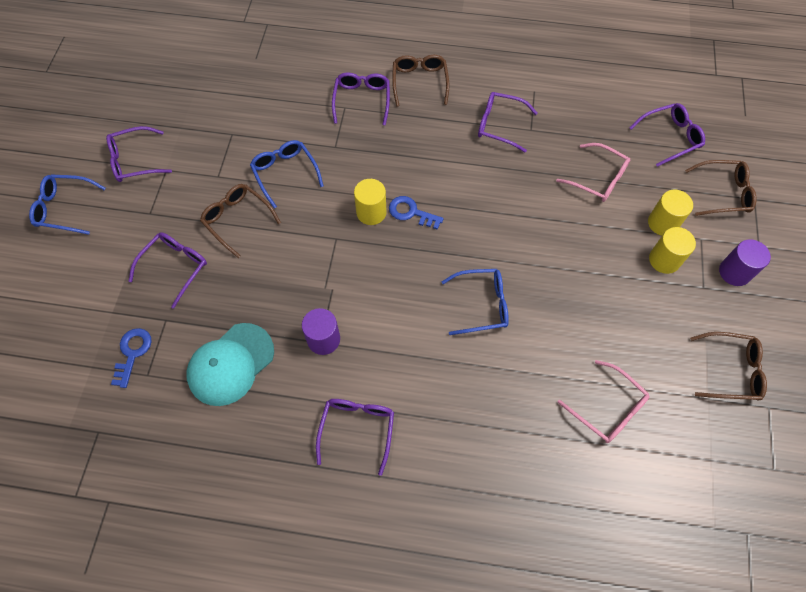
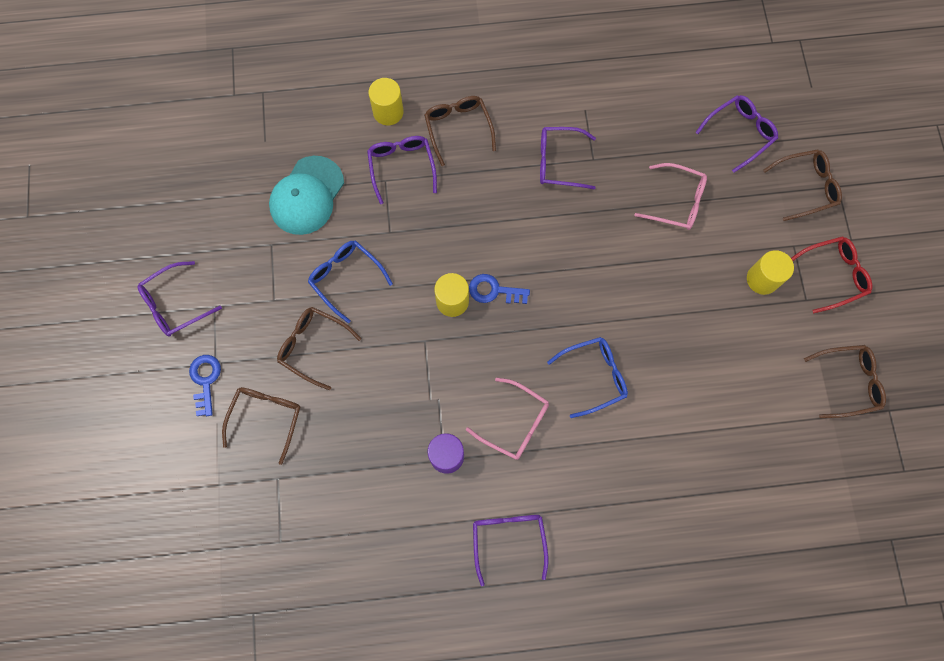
camera: 15 degrees left, 10 degrees up
blue glasses [29,174,106,235] -> none
blue key [111,328,152,388] -> blue key moved to [189,355,221,416]
purple glasses [128,232,207,309] -> brown glasses [222,387,300,465]
turquoise cap [186,323,274,406] -> turquoise cap moved to [269,156,344,235]
pink glasses [557,360,649,443] -> pink glasses moved to [466,378,549,460]
yellow cylinder [648,190,693,236] -> yellow cylinder moved to [368,78,404,125]
purple cylinder [719,239,771,286] -> red glasses [791,236,872,313]

